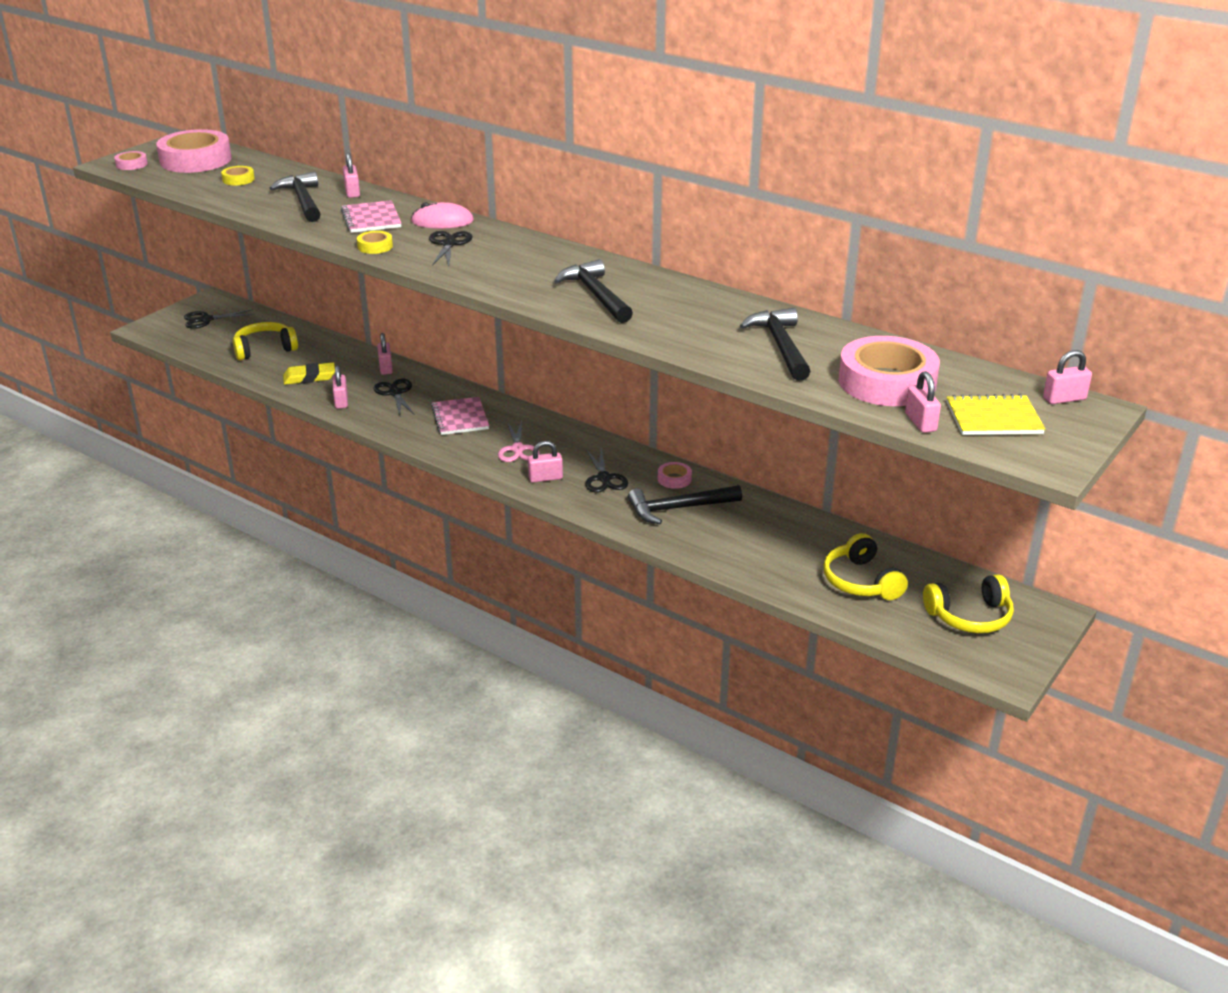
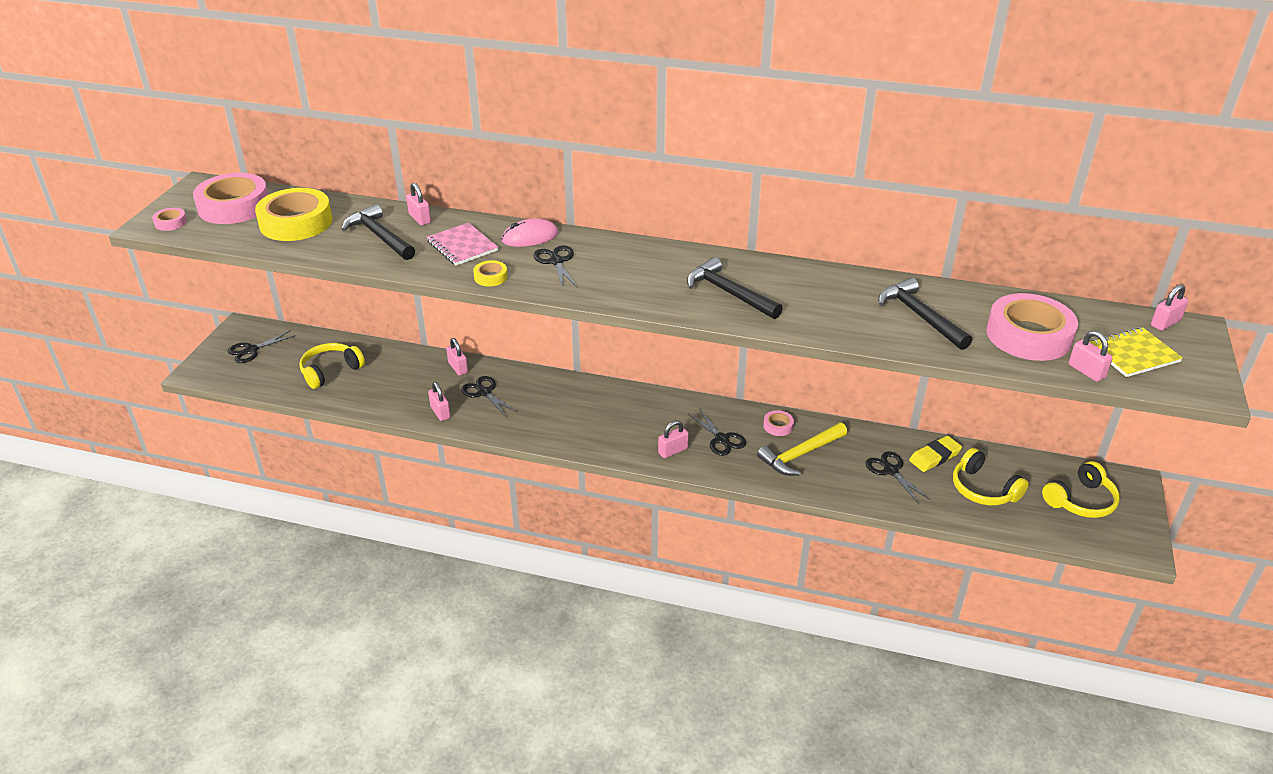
camera: 20 degrees left, 5 degrees up
yellow tape [221,166,255,185] -> yellow tape [255,188,333,241], size x2.30
yellow eraser [283,362,335,385] -> yellow eraser moved to [909,436,962,472]
pink notebook [431,397,489,435] -> none
pink scissors [498,421,540,462] -> none
black hammer [628,485,742,524] -> yellow hammer [757,423,847,476]
none -> black scissors [865,451,931,504]

